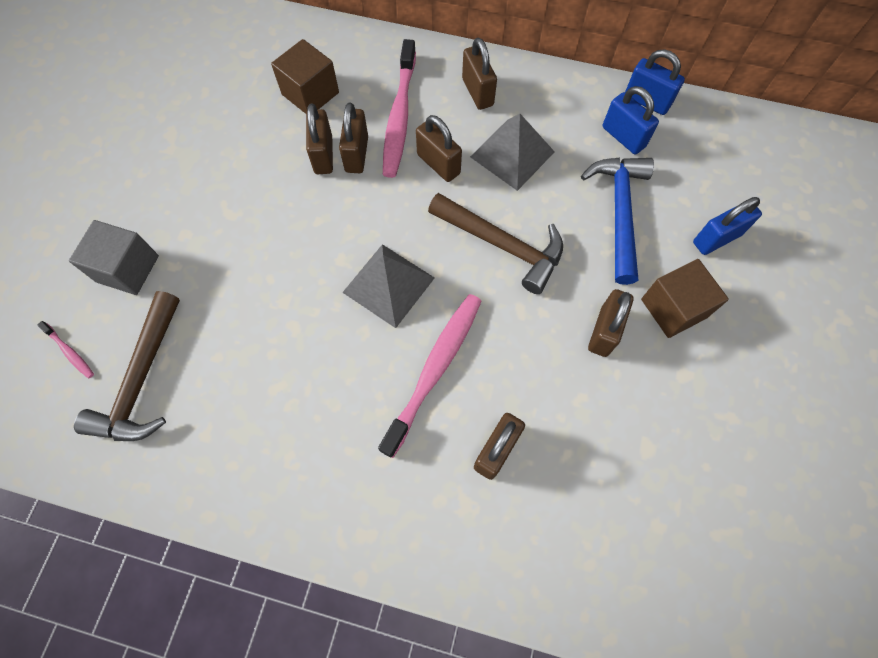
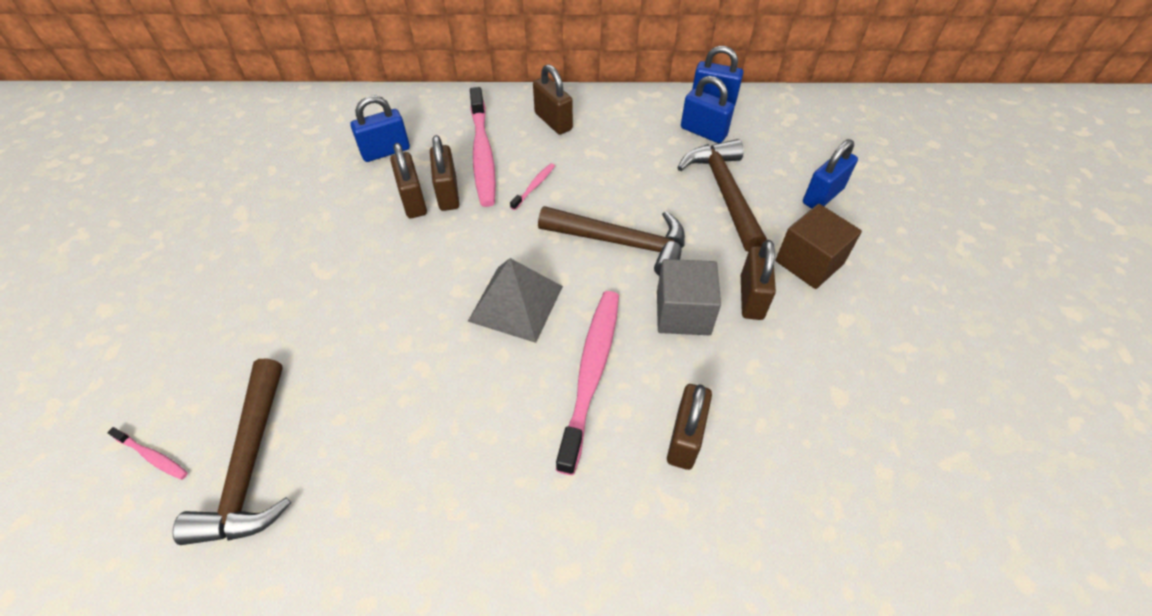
camera: 15 degrees left, 15 degrees down
grey cube [69,220,159,295] -> grey cube moved to [657,259,721,335]
brown cube [271,39,339,114] -> blue padlock [350,96,410,162]
brown padlock [416,115,462,182] -> pink toothbrush [510,163,555,210]
grey pyramid [470,114,555,191] -> none
blue hammer [581,158,654,285] -> brown hammer [677,139,767,252]

